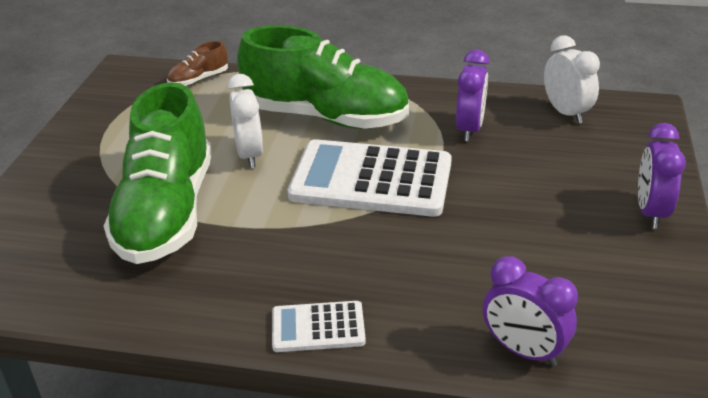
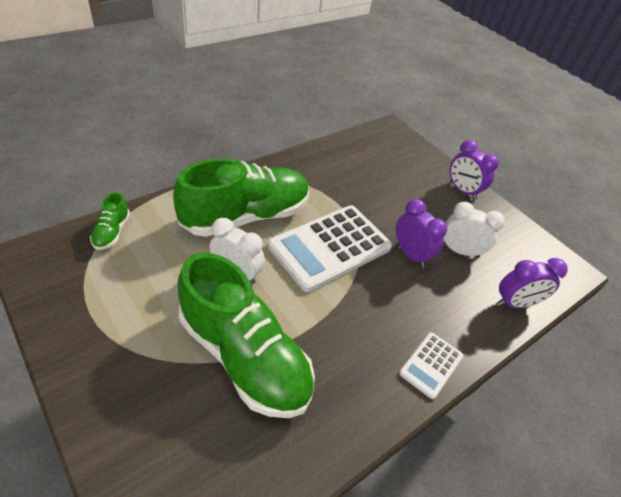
camera: 55 degrees left, 10 degrees up
brown shoe [167,41,228,86] -> green shoe [90,192,130,250]
purple clock [456,50,489,141] -> purple clock moved to [396,199,447,267]
white clock [544,35,600,124] -> white clock moved to [443,202,505,258]

